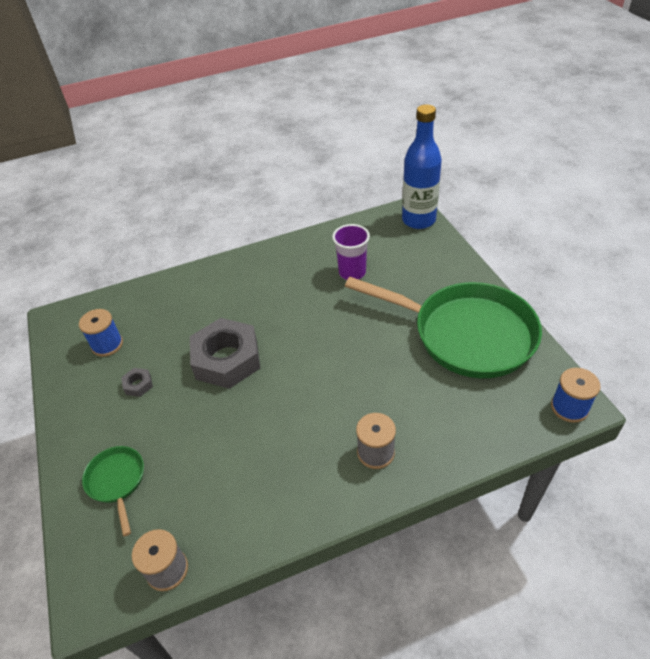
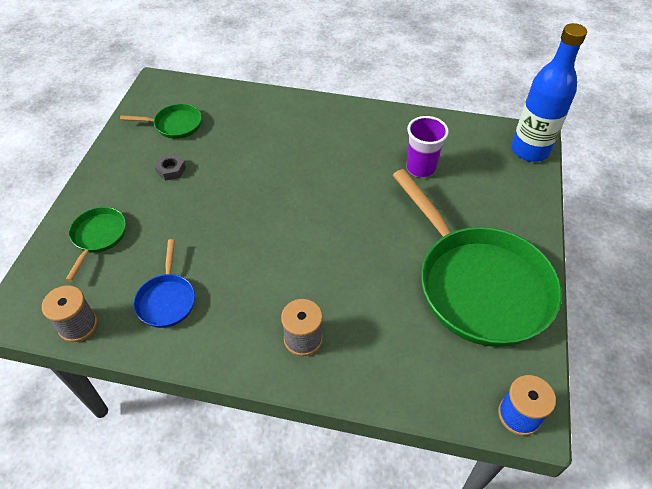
camera: 30 degrees right, 5 degrees up
blue spool [79,309,123,357] -> green pan [120,104,202,139]
grey nut [190,318,260,389] -> none
none -> blue pan [133,239,195,328]

